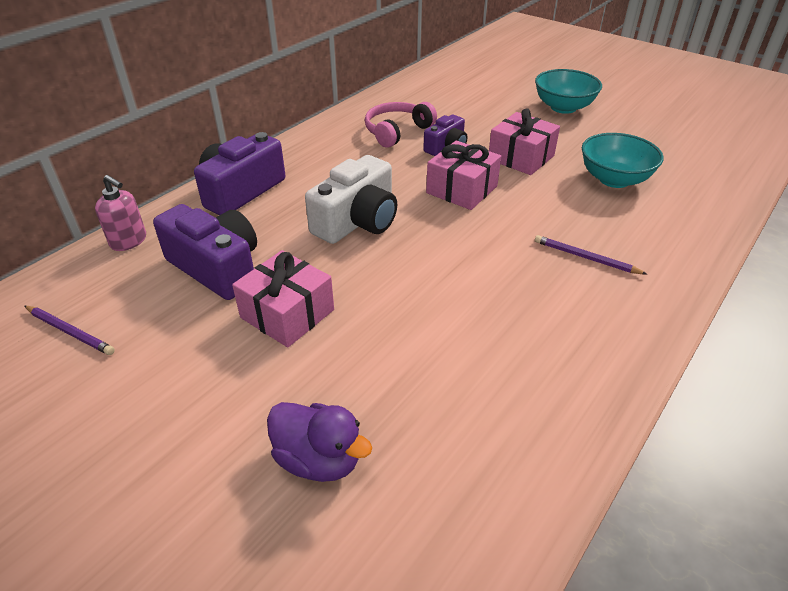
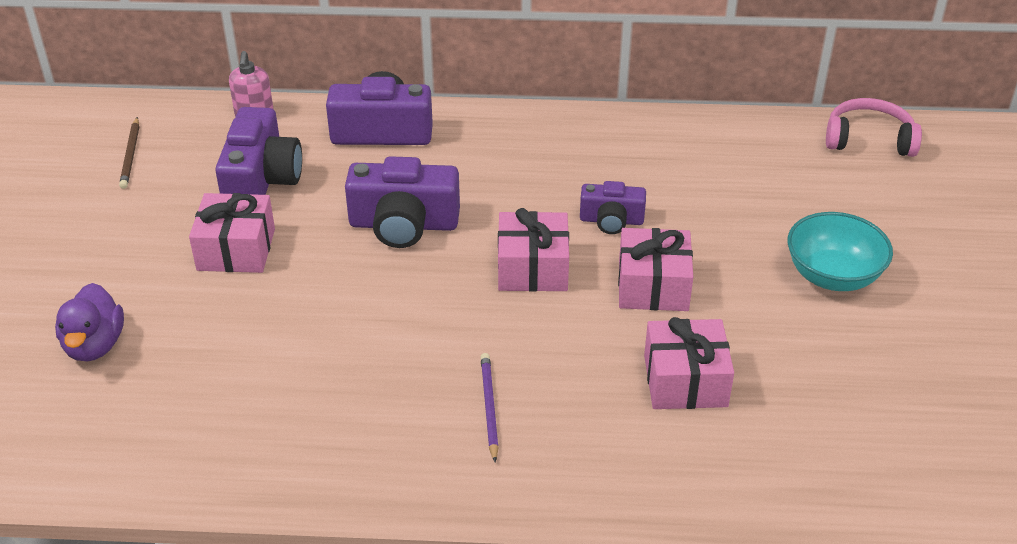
camera: 55 degrees right, 0 degrees up
purple pencil [25,306,115,355] -> brown pencil [119,117,139,189]
white camera [305,155,397,244] -> purple camera [345,156,460,248]
pink headphones [365,102,437,148] -> pink headphones moved to [826,98,922,157]
turquoise bowl [582,133,664,188] -> pink gift [644,317,734,409]

